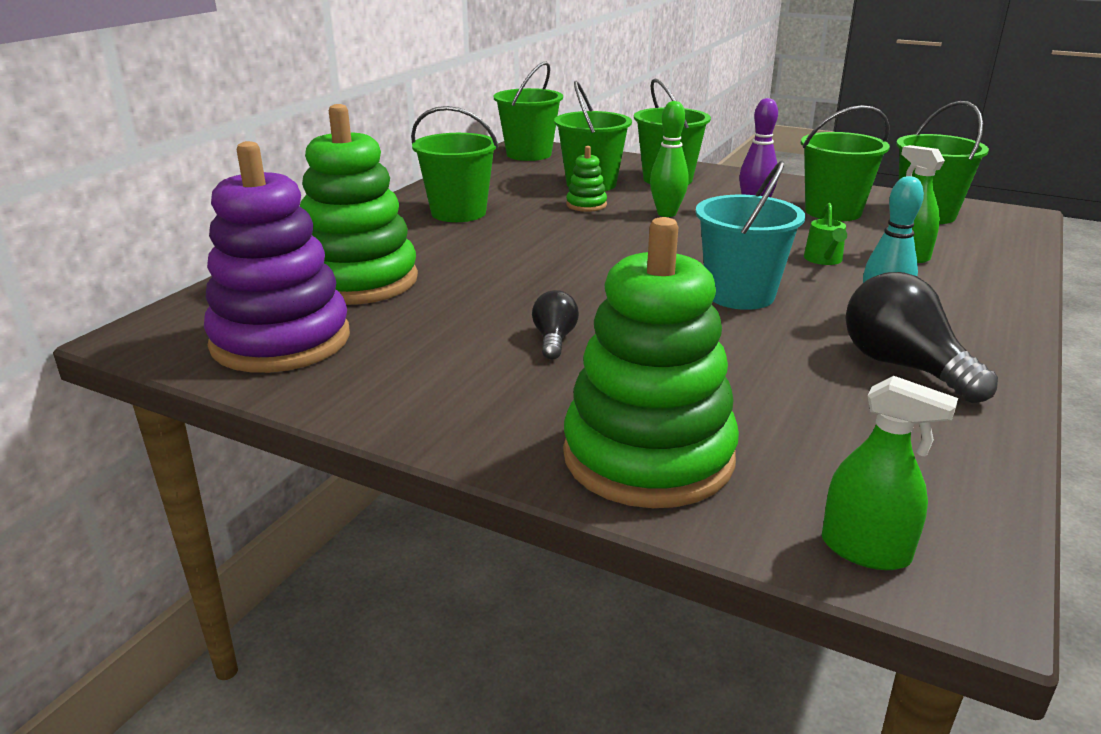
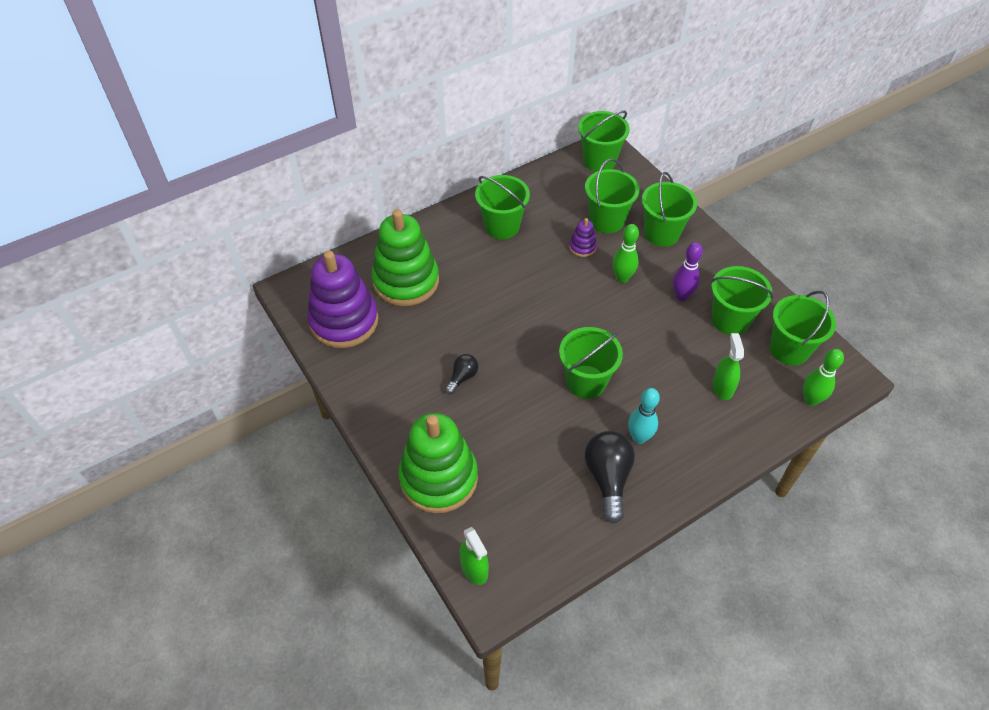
camera: 30 degrees right, 25 degrees up
green stacking toy [566,146,607,212] -> purple stacking toy [569,218,597,257]
turquoise bucket [695,161,805,310] -> green bucket [559,327,623,399]
green watering can [804,203,847,265] -> none
none -> green bowling pin [803,349,844,406]

